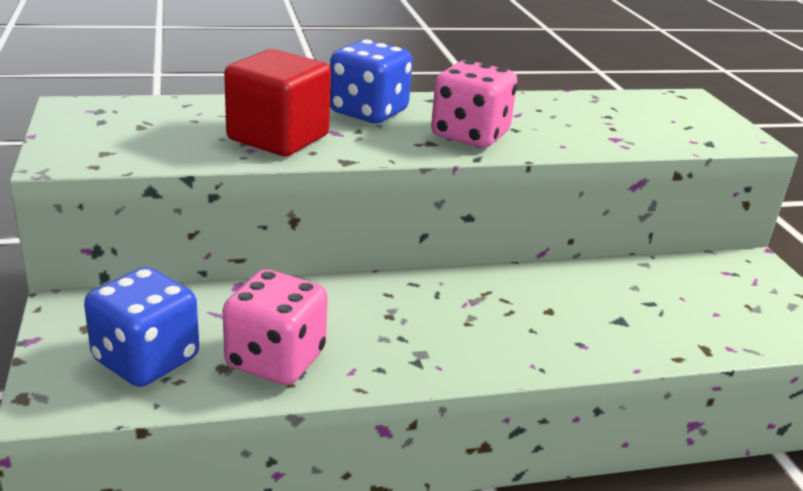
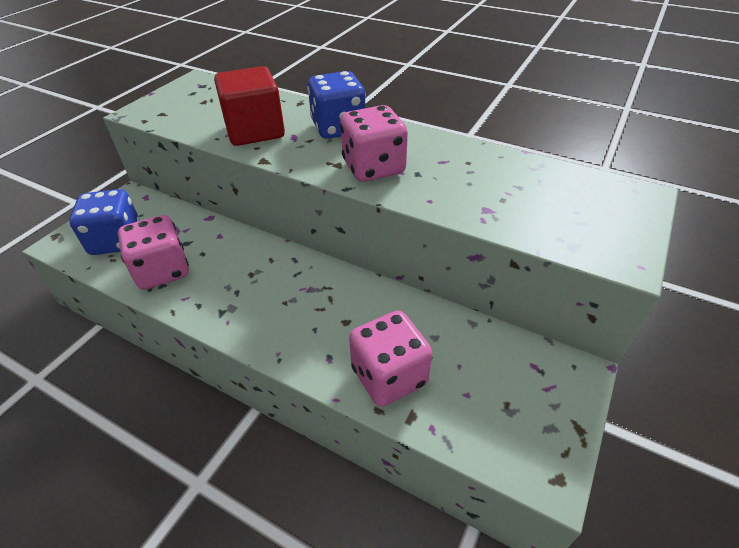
camera: 45 degrees right, 15 degrees up
none -> pink dice [349,311,432,406]

